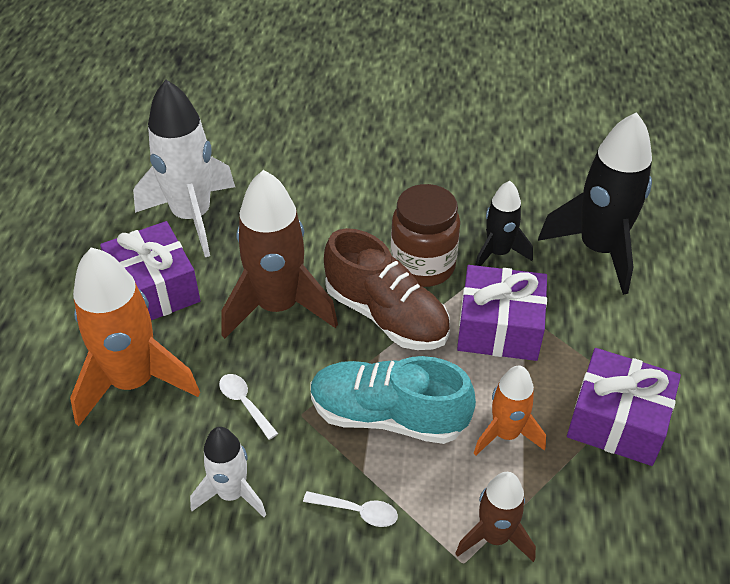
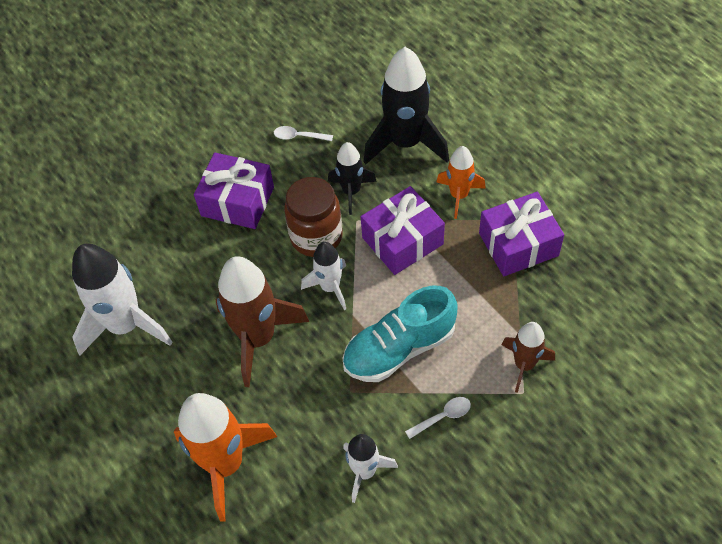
camera: 40 degrees left, 10 degrees up
purple gift [100,221,200,320] -> purple gift moved to [194,153,274,229]
white spoon [219,374,278,440] -> white spoon moved to [274,126,333,141]
brown shoe [324,228,450,350] -> white rocket [301,242,346,310]
orange rocket [474,366,546,456] -> orange rocket moved to [436,146,486,219]

